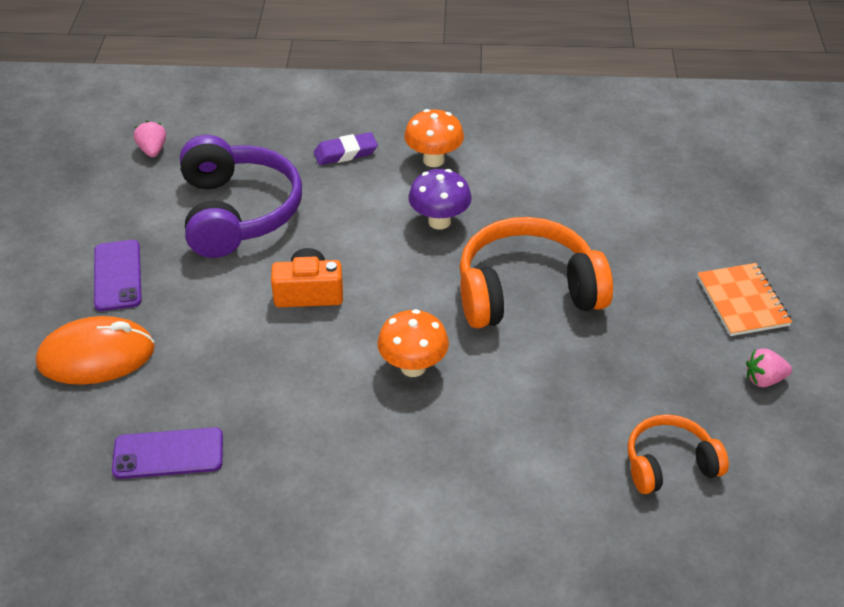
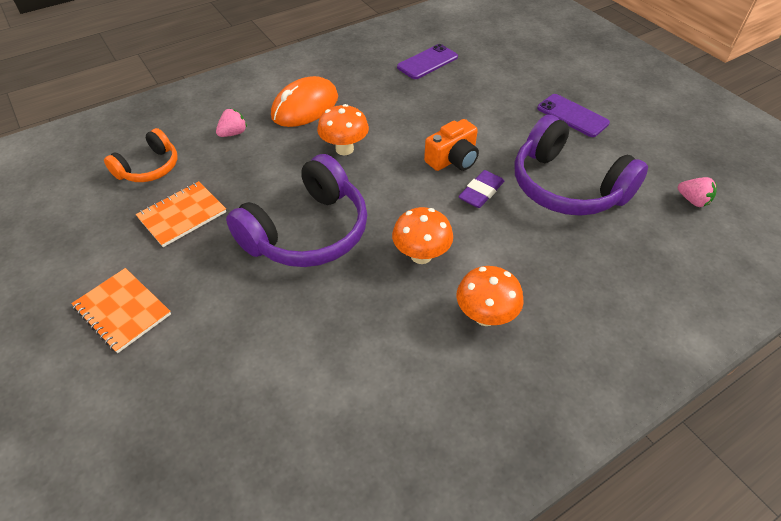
camera: 145 degrees right, 5 degrees up
orange mouse [36,316,155,385] -> orange mouse moved to [271,76,338,127]
purple eraser [314,132,378,165] -> purple eraser moved to [458,170,504,208]
purple mushroom [408,169,472,229] -> orange mushroom [392,207,453,264]
orange headphones [460,217,613,328] -> purple headphones [226,154,367,267]
pink strawberry [746,348,792,387] -> pink strawberry moved to [216,108,247,137]
none -> orange notebook [136,181,226,247]

